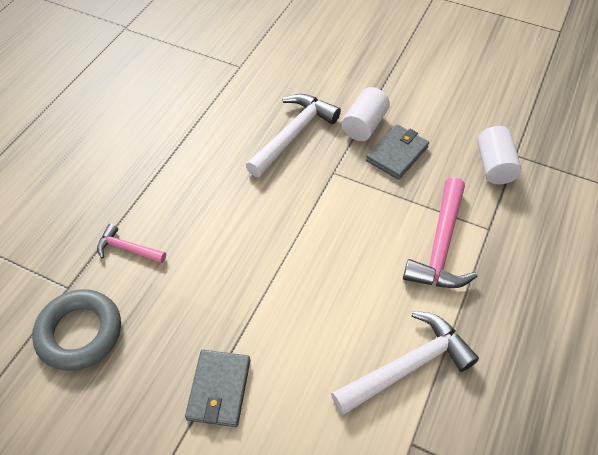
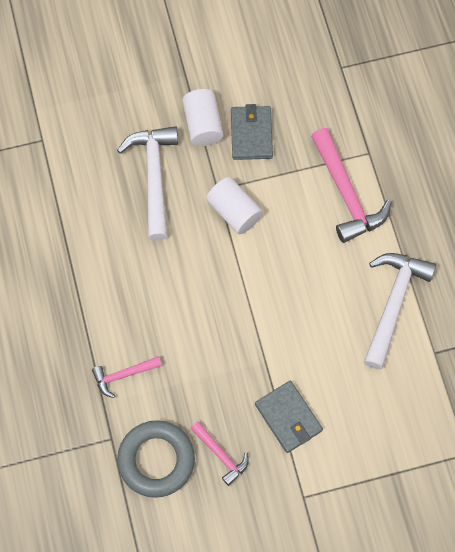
camera: 40 degrees left, 15 degrees up
white cylinder [477,126,522,184] -> white cylinder moved to [206,177,263,234]
none -> pink hammer [190,421,249,486]

